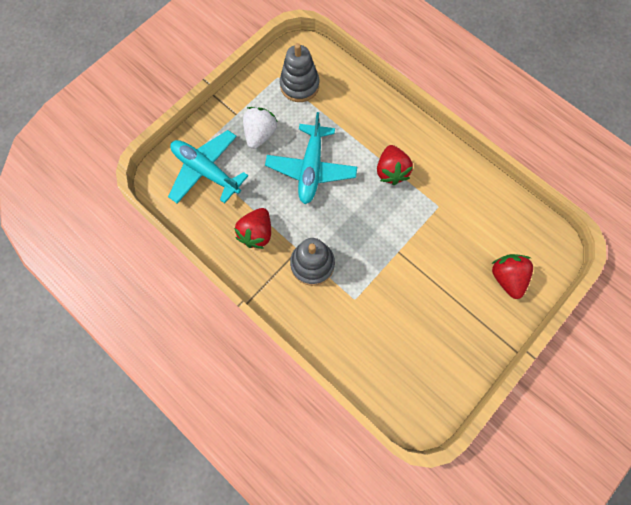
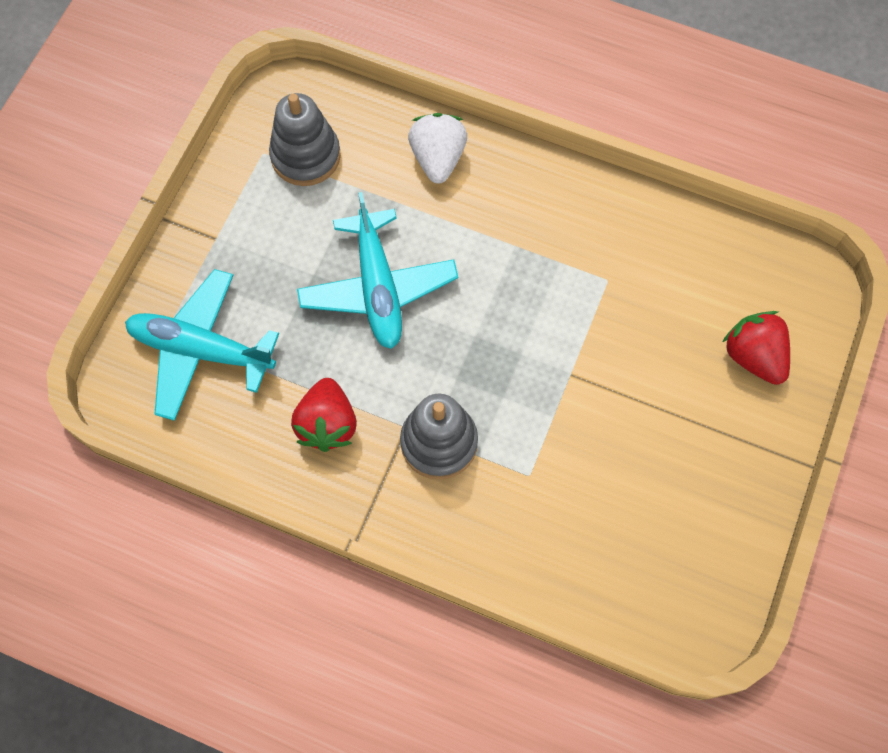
camera: 20 degrees left, 5 degrees down
white strawberry [243,107,278,149] -> white strawberry moved to [408,113,467,184]
red strawberry [377,145,413,185] -> none

